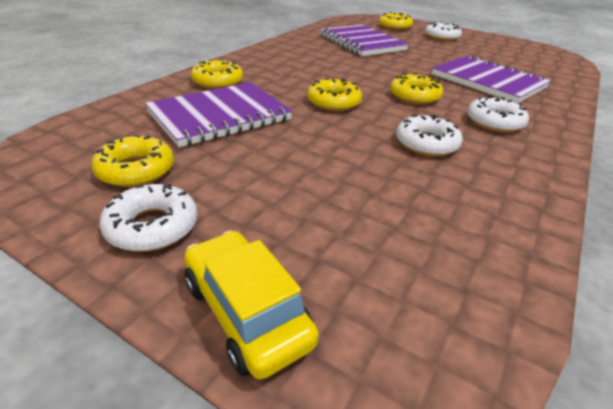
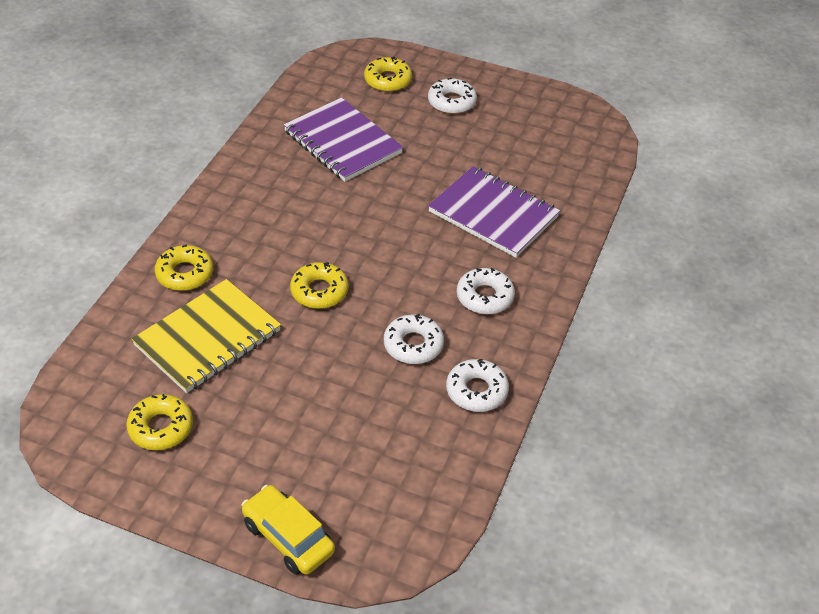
camera: 10 degrees left, 10 degrees up
white donut [99,184,198,252] -> white donut moved to [446,358,509,412]
purple notebook [145,82,293,147] -> yellow notebook [132,279,281,393]
yellow donut [390,73,443,104] -> none

